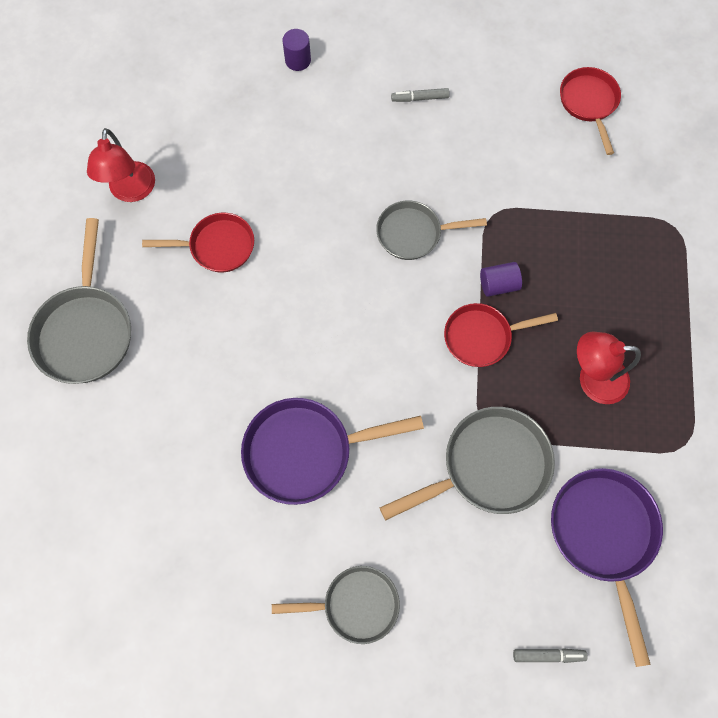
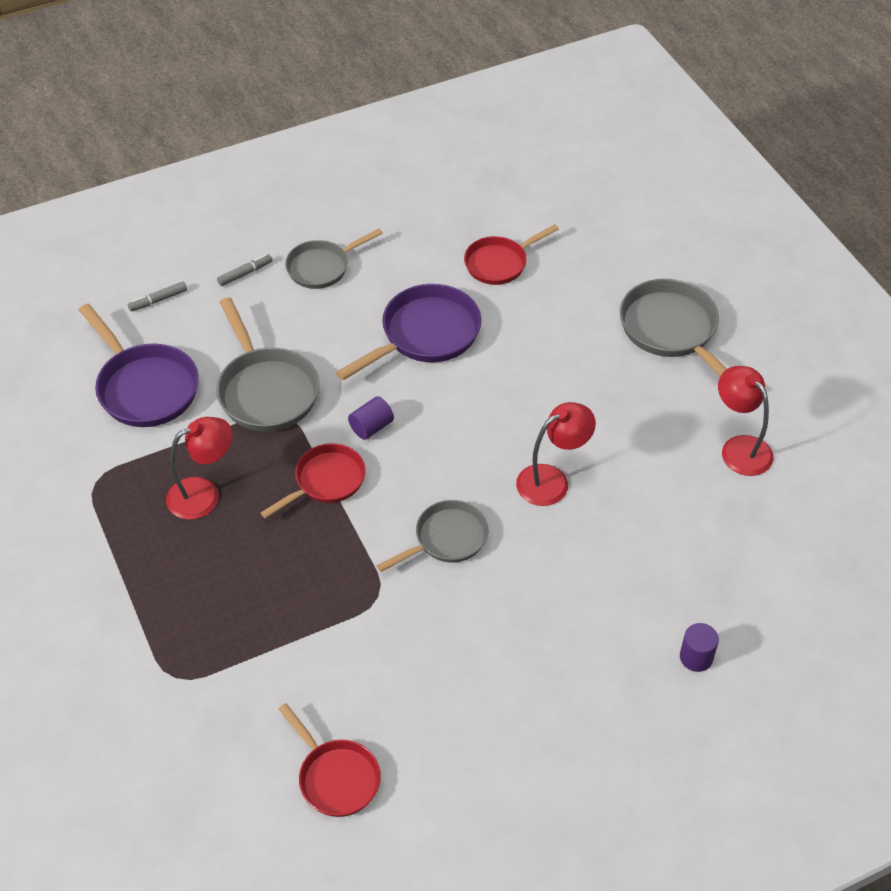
camera: 150 degrees right, 20 degrees down
red pan [142,213,254,273] -> red pan moved to [464,224,559,285]
grey pan [380,407,555,520] -> grey pan turned 60 degrees counterclockwise [216,297,320,431]
grey marker [391,88,450,102] -> grey marker moved to [217,254,273,286]
purple cylinder [480,262,522,297] -> purple cylinder moved to [348,396,394,440]
none -> red lamp [516,402,596,506]

